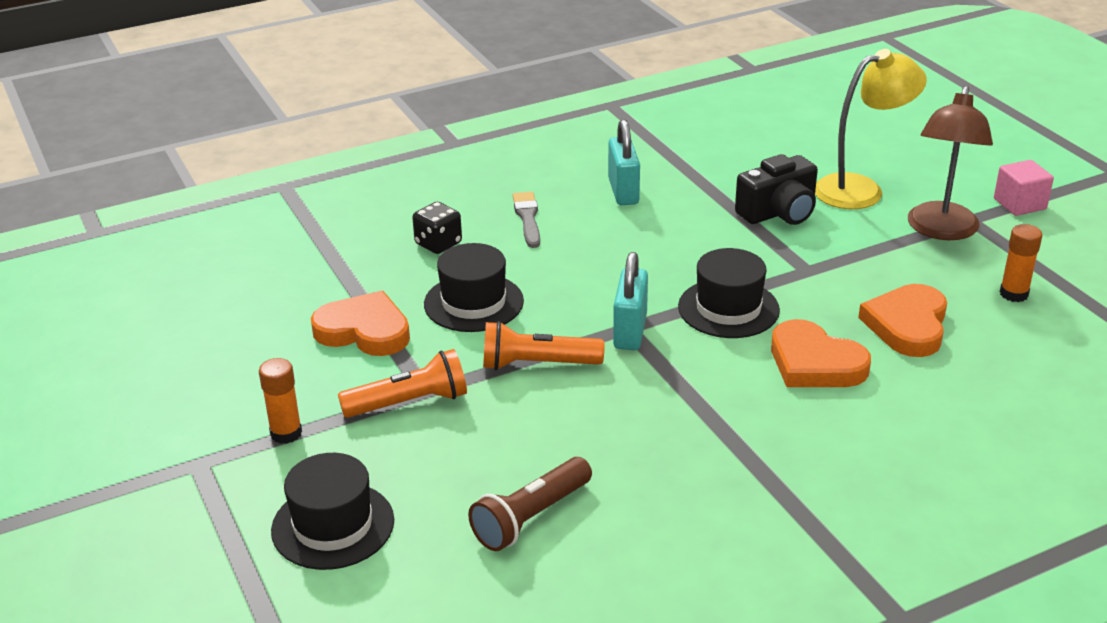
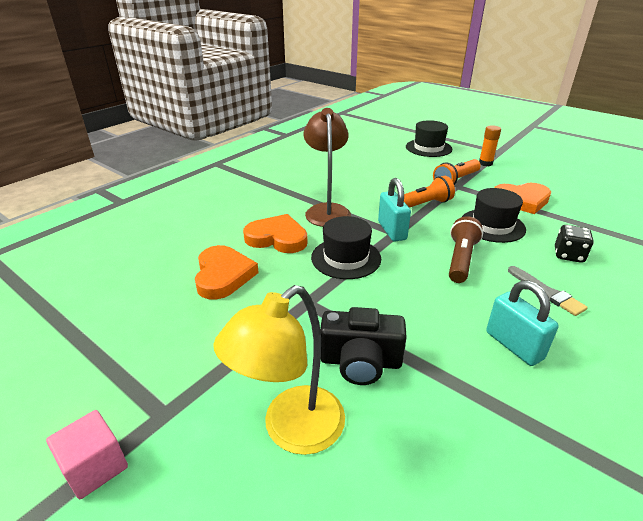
camera: 155 degrees right, 0 degrees up
brown flashlight [468,457,592,551] -> brown flashlight moved to [449,216,483,283]
black camera [735,154,818,225] -> black camera turned 120 degrees counterclockwise [320,307,407,385]
brown lamp [908,85,993,240] -> brown lamp moved to [303,108,351,227]
orange glue stick [1000,224,1042,302] -> none

